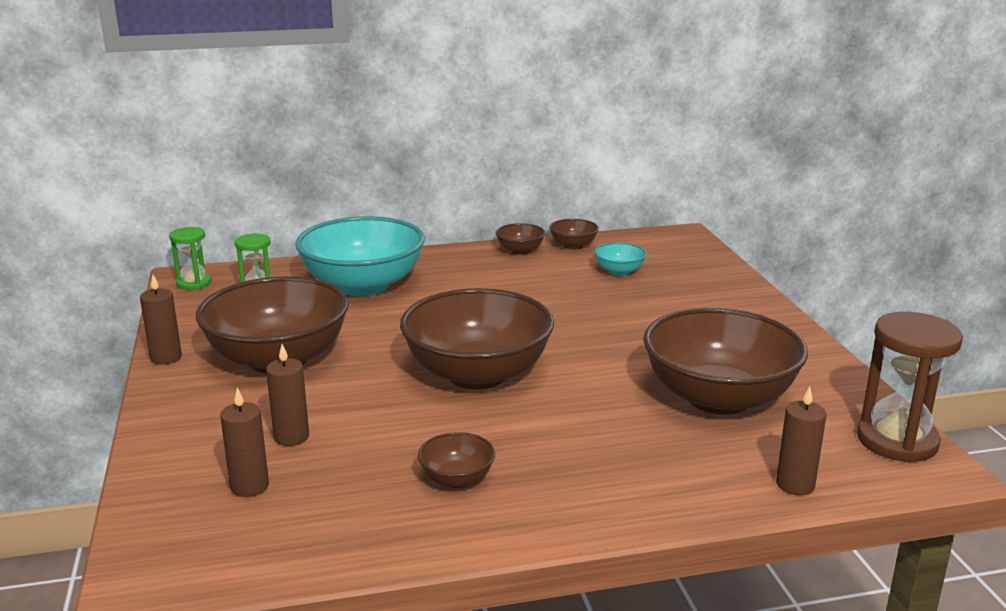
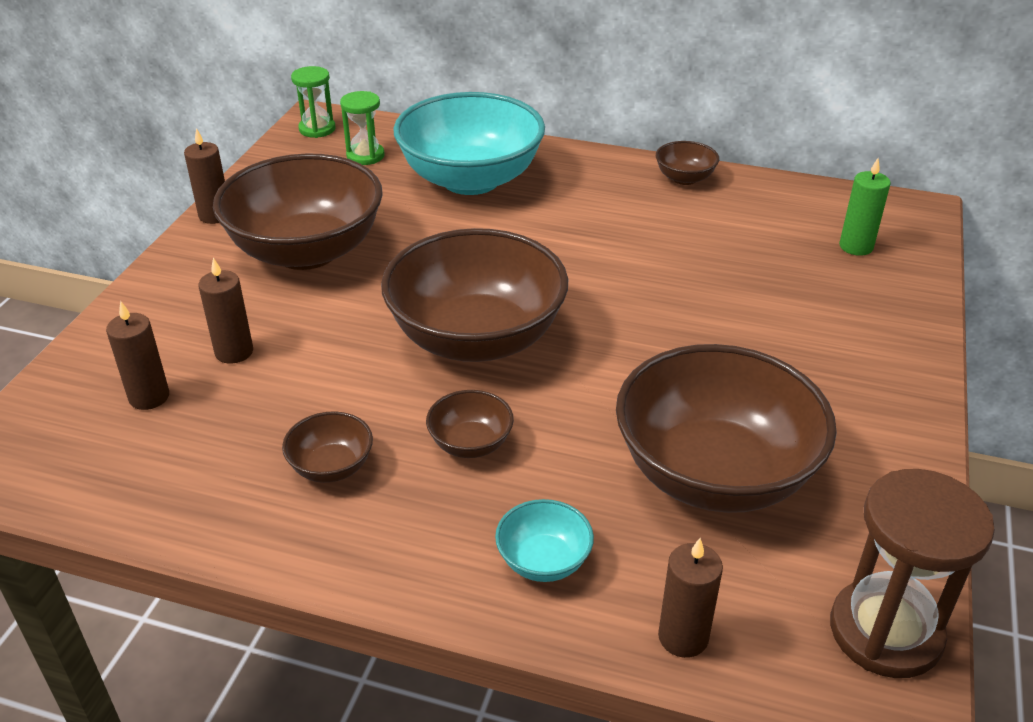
camera: 30 degrees right, 15 degrees up
brown bowl [549,219,599,250] -> brown bowl moved to [426,390,514,458]
turquoise bowl [594,243,647,276] -> turquoise bowl moved to [495,499,594,582]
none -> green candle [839,158,891,256]

